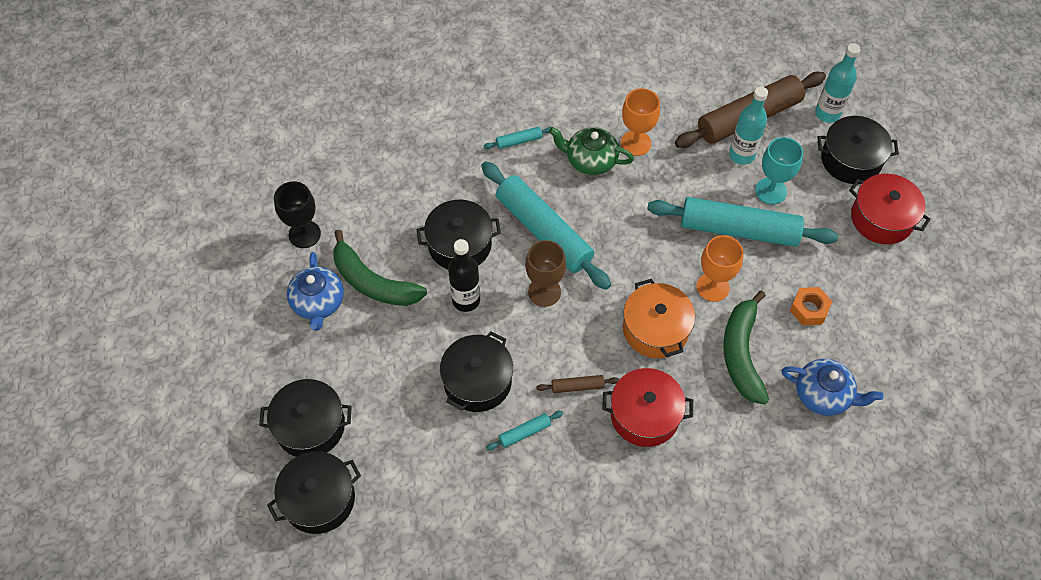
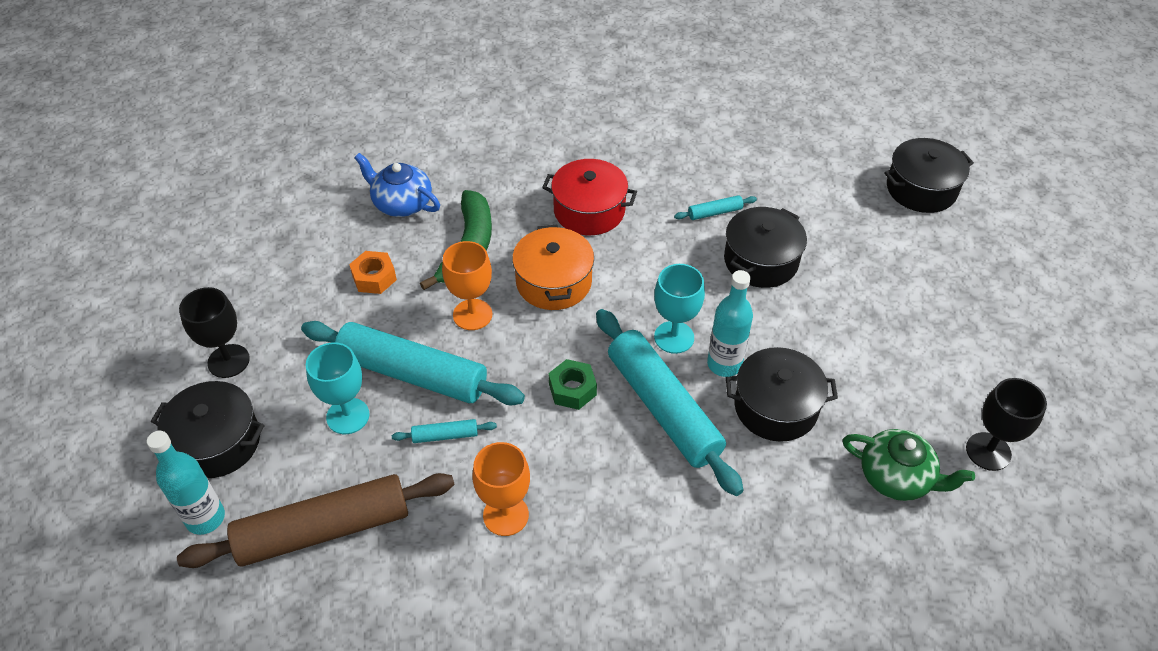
camera: 170 degrees left, 10 degrees down
black pot [259,379,352,457] -> none
blue teapot [287,252,344,331] -> none
green banana [333,229,427,306] -> none
black bottle [448,239,480,312] -> none
turquoise rolling pin [484,127,551,149] -> turquoise rolling pin moved to [392,419,497,443]
brown goblet [525,240,566,307] -> turquoise goblet [654,264,705,354]
brown rolling pin [536,375,619,393] -> none
green teapot [549,127,634,175] -> green teapot moved to [843,429,975,501]
turquoise bottle [729,86,768,165] -> turquoise bottle moved to [707,270,753,377]
red pot [849,174,931,244] -> black goblet [179,287,250,378]
none -> green nut [548,359,597,410]

